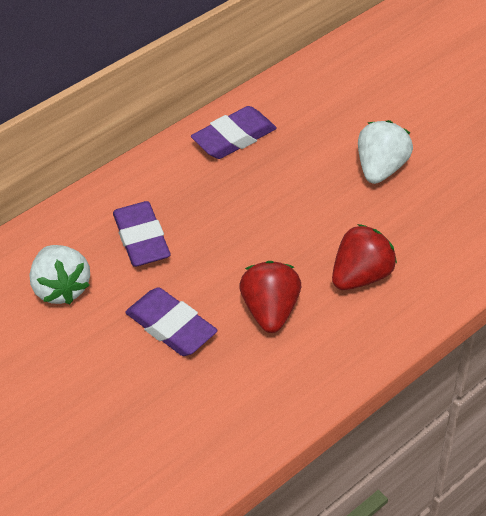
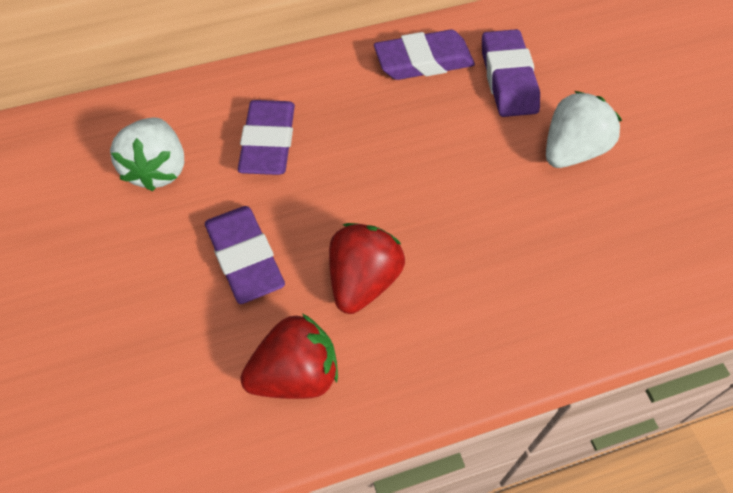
camera: 20 degrees right, 10 degrees up
red strawberry [332,224,397,290] -> red strawberry moved to [240,314,338,399]
none -> purple eraser [482,29,540,117]

